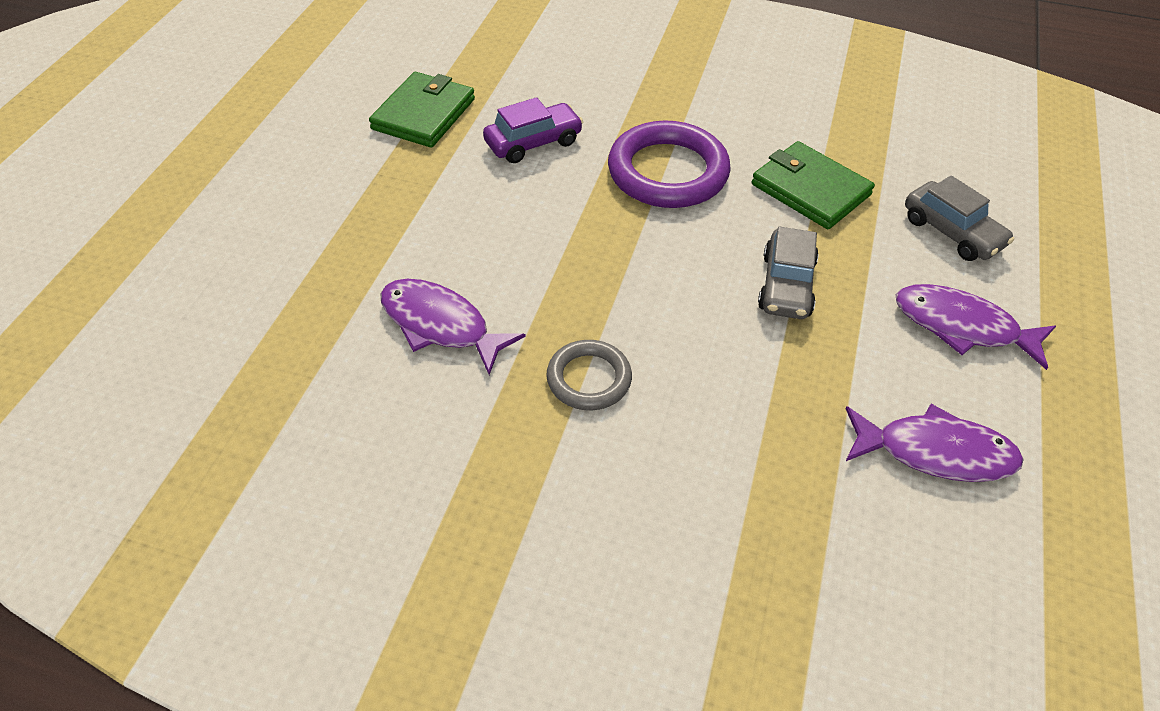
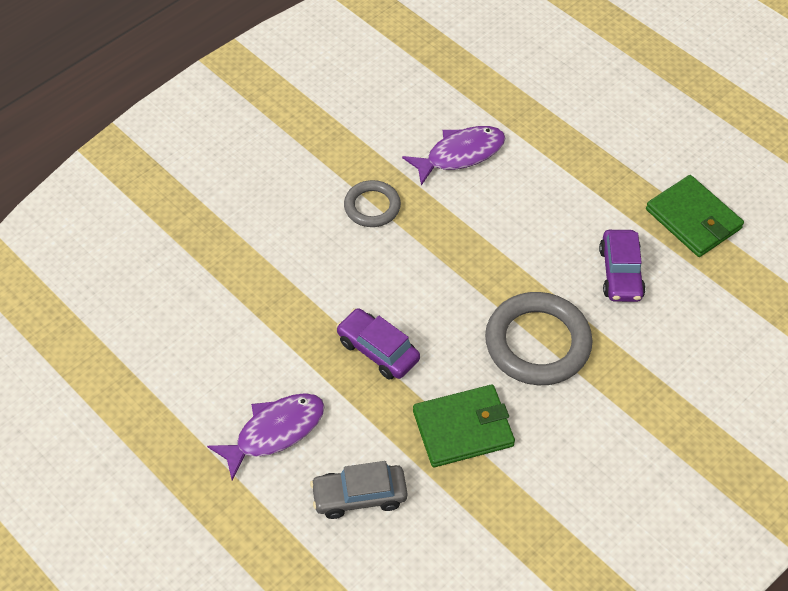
camera: 120 degrees right, 5 degrees up
purple ring [608,121,731,208] -> grey ring [485,292,593,385]
grey car [758,227,819,319] -> purple car [336,308,420,380]
purple fish [846,404,1024,482] -> none

